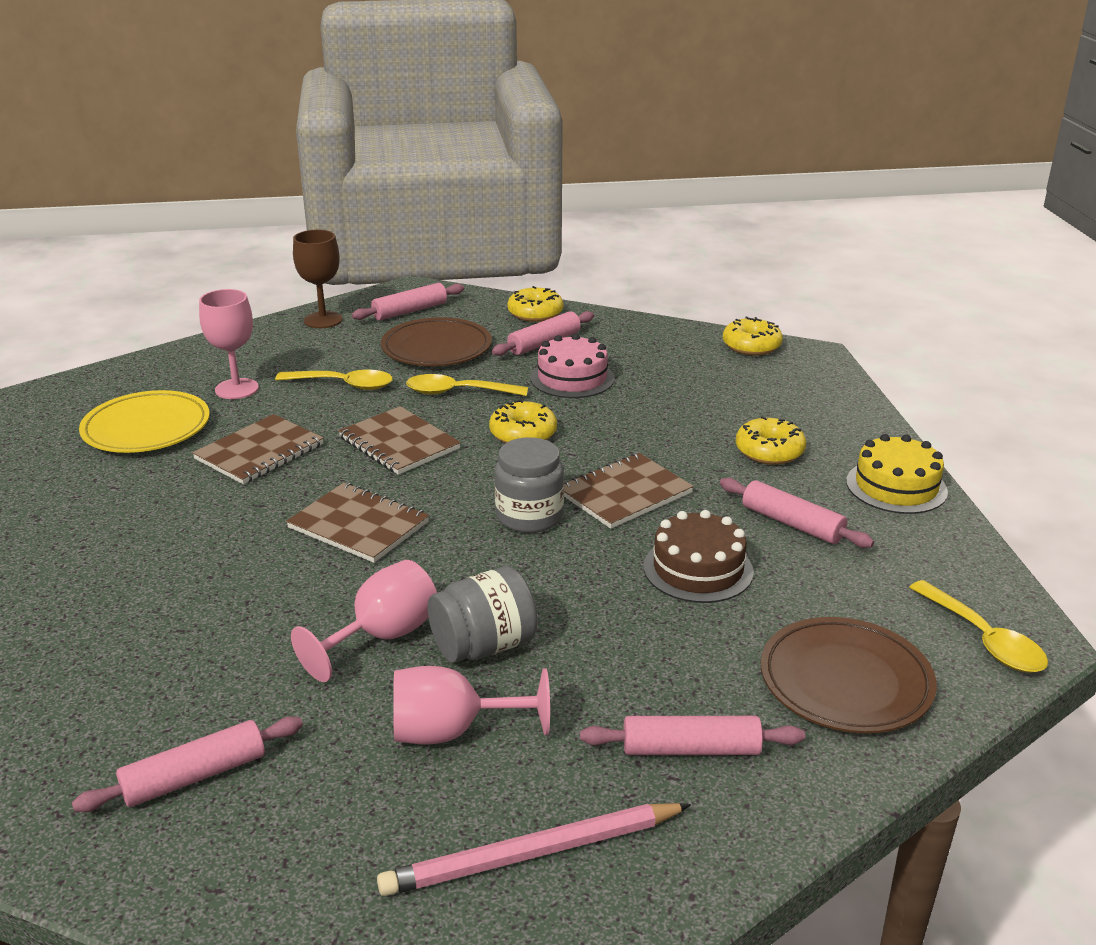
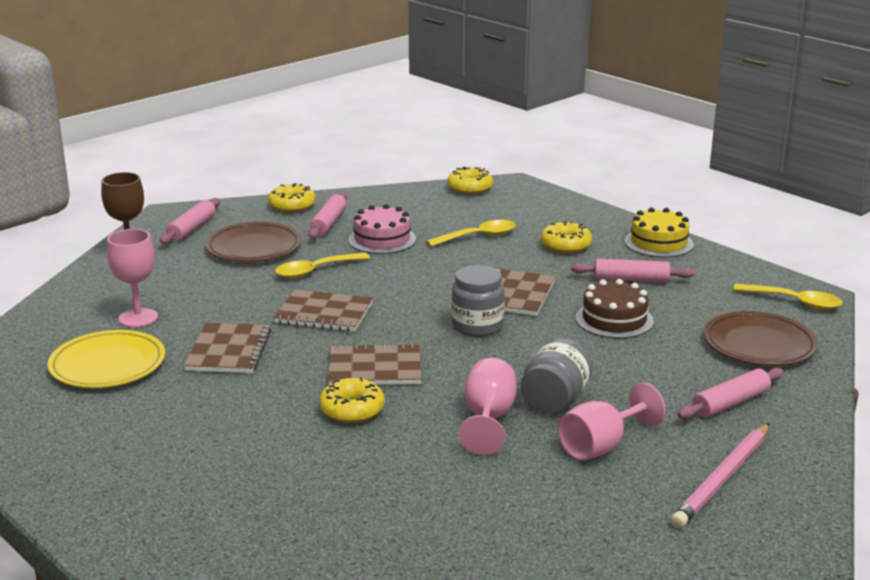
camera: 35 degrees left, 5 degrees down
pink rolling pin [72,716,303,812] -> none
yellow spoon [275,369,393,390] -> yellow spoon moved to [426,220,516,247]
yellow donut [489,399,557,443] -> yellow donut moved to [319,377,385,423]

